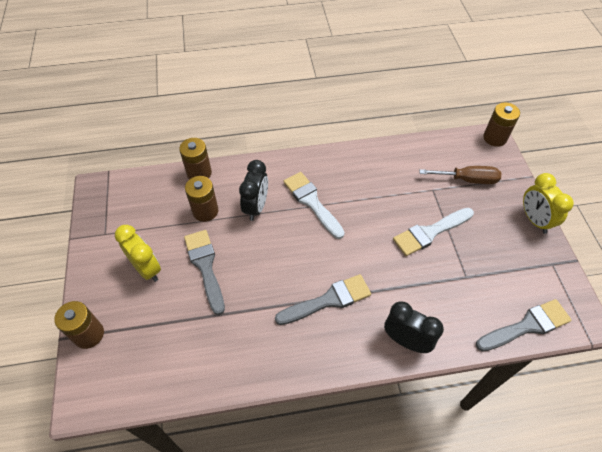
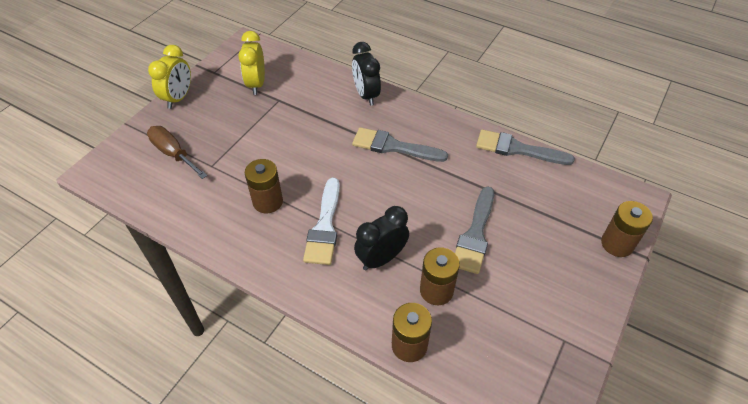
camera: 140 degrees left, 5 degrees down
yellow clock [115,225,161,282] -> yellow clock moved to [238,31,265,95]
white brush [393,208,474,256] -> none
grey brush [476,299,571,352] -> grey brush moved to [476,129,575,165]
brown battery [483,102,520,147] -> brown battery moved to [245,159,283,213]

